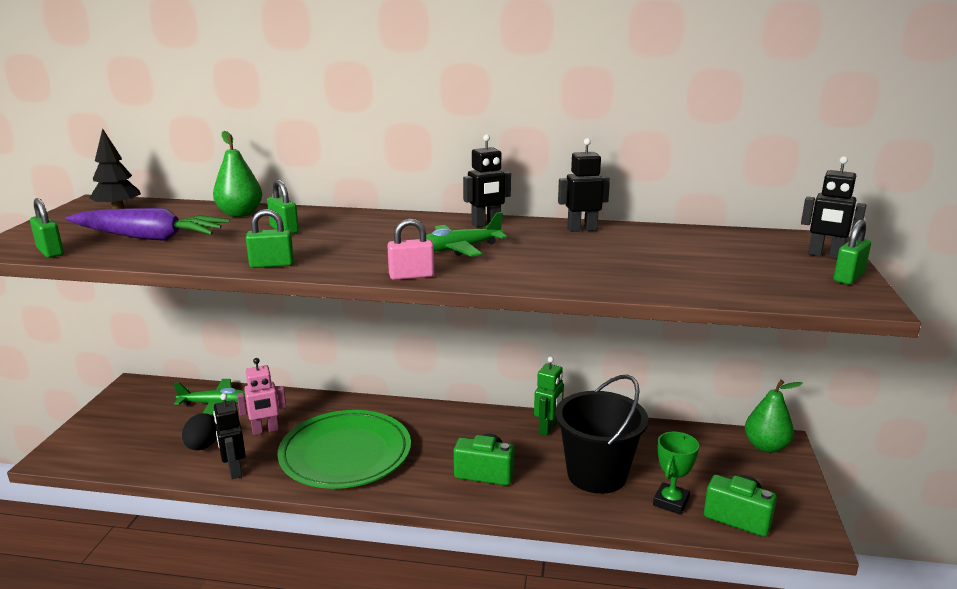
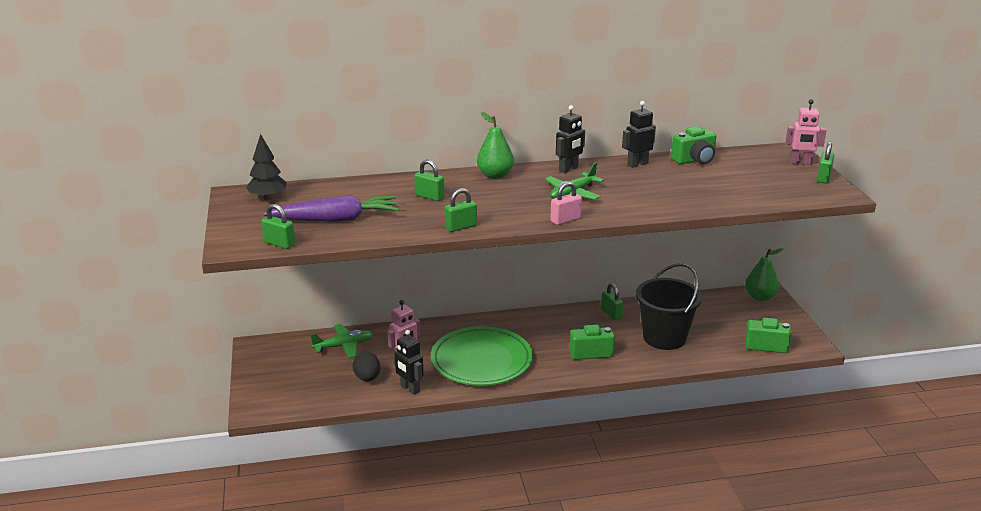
camera: 20 degrees left, 5 degrees up
green pear [213,131,262,217] -> green pear moved to [477,112,514,179]
green robot [534,357,564,436] -> green padlock [601,283,623,320]
green trophy [653,432,699,515] -> none
black robot [801,156,867,259] -> pink robot [785,99,826,165]
none -> green camera [671,126,717,164]

